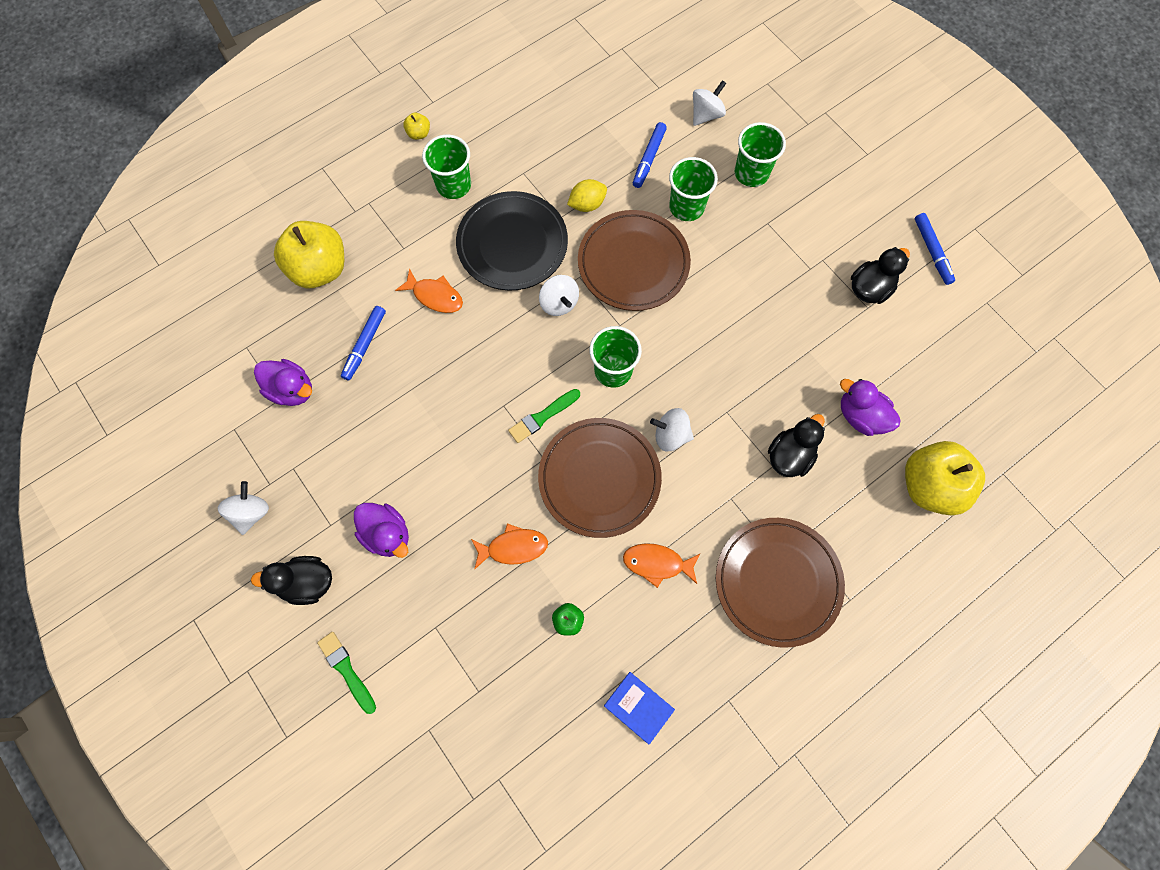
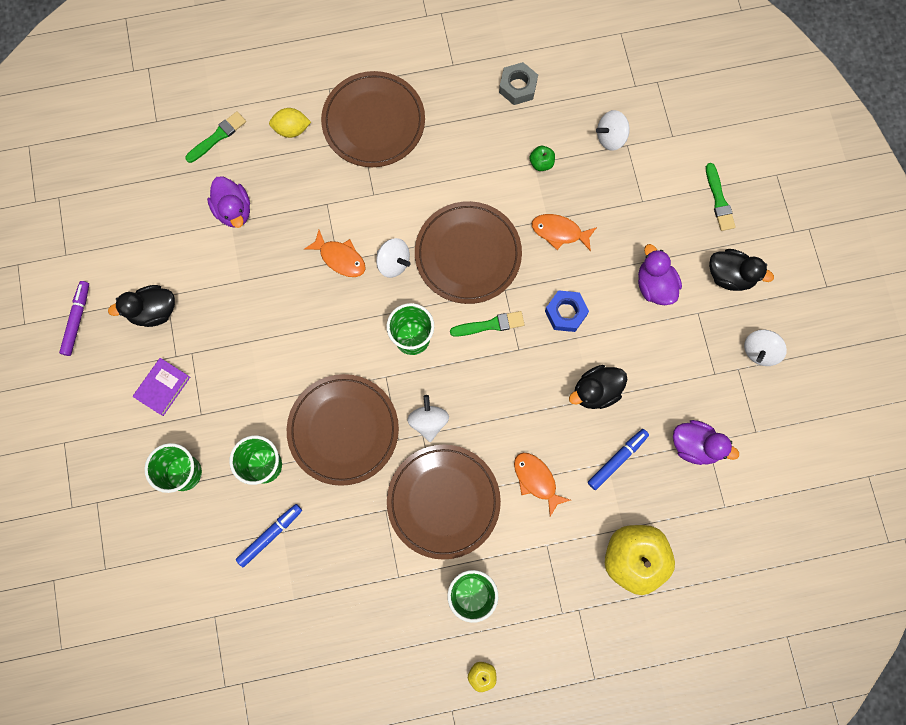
camera: 155 degrees left, 5 degrees up
purple duck [254,359,312,406] -> purple duck turned 150 degrees clockwise [673,420,739,465]
black plate [456,191,568,291] -> brown plate [387,445,501,560]
yellow lemon [567,179,607,212] -> yellow lemon moved to [269,108,311,138]
blue book [604,672,675,744] -> grey nut [499,62,538,105]
orange fish [623,543,701,588] -> orange fish moved to [304,230,366,277]
white spinning top [693,80,726,126] -> white spinning top moved to [596,110,630,151]
black duck [768,414,825,477] -> black duck moved to [569,365,628,409]
yellow apple [905,441,985,515] -> green brush [185,111,246,163]
blue marker [915,213,955,285] -> purple marker [59,281,89,356]
none -> purple book [132,358,190,416]
none -> blue nut [545,290,589,332]

